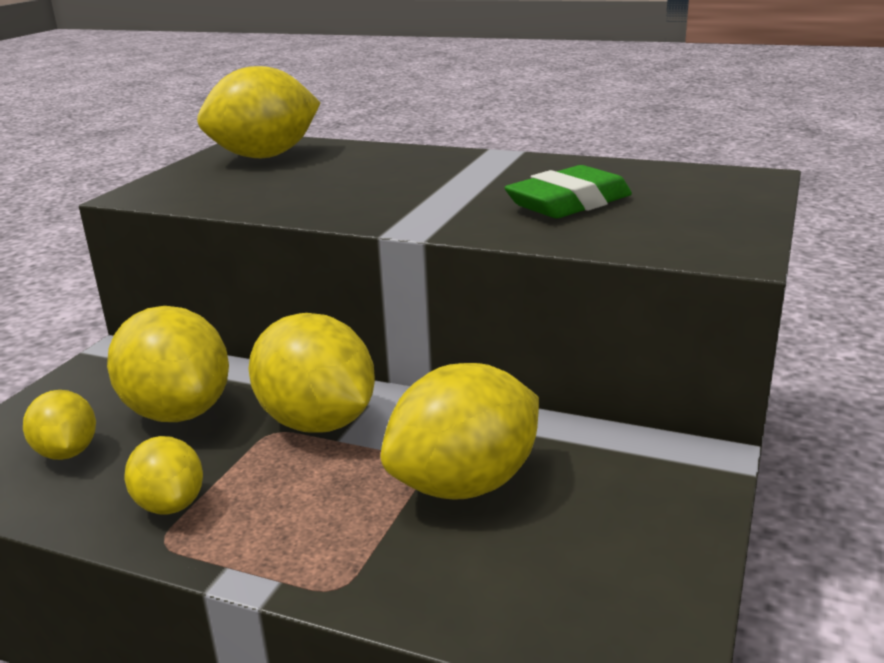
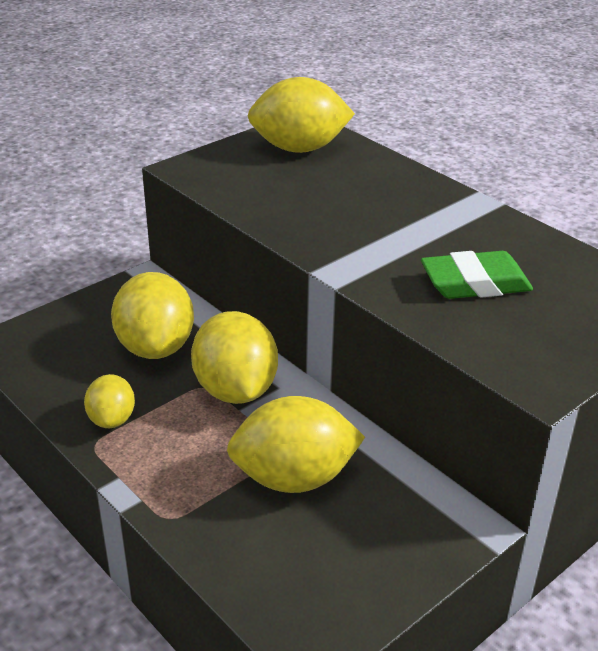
camera: 25 degrees right, 10 degrees up
yellow lemon [23,390,96,460] -> none

